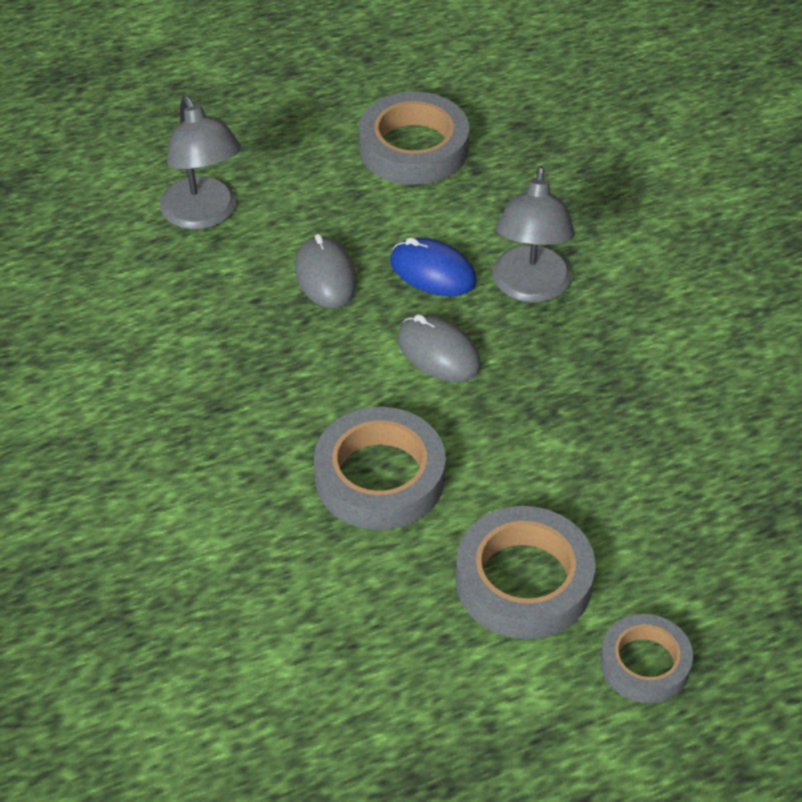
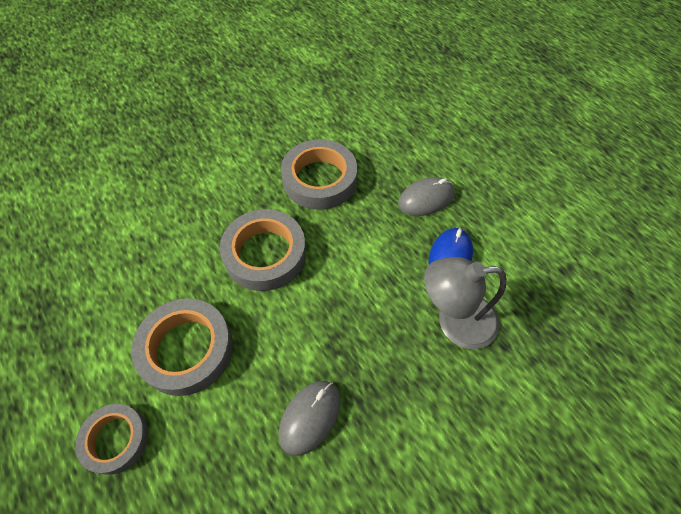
camera: 80 degrees right, 10 degrees up
grey lamp [160,96,241,230] -> none
grey tape [359,92,469,185] -> grey tape moved to [281,139,357,210]
grey mouse [397,314,481,382] -> grey mouse moved to [279,381,340,456]

